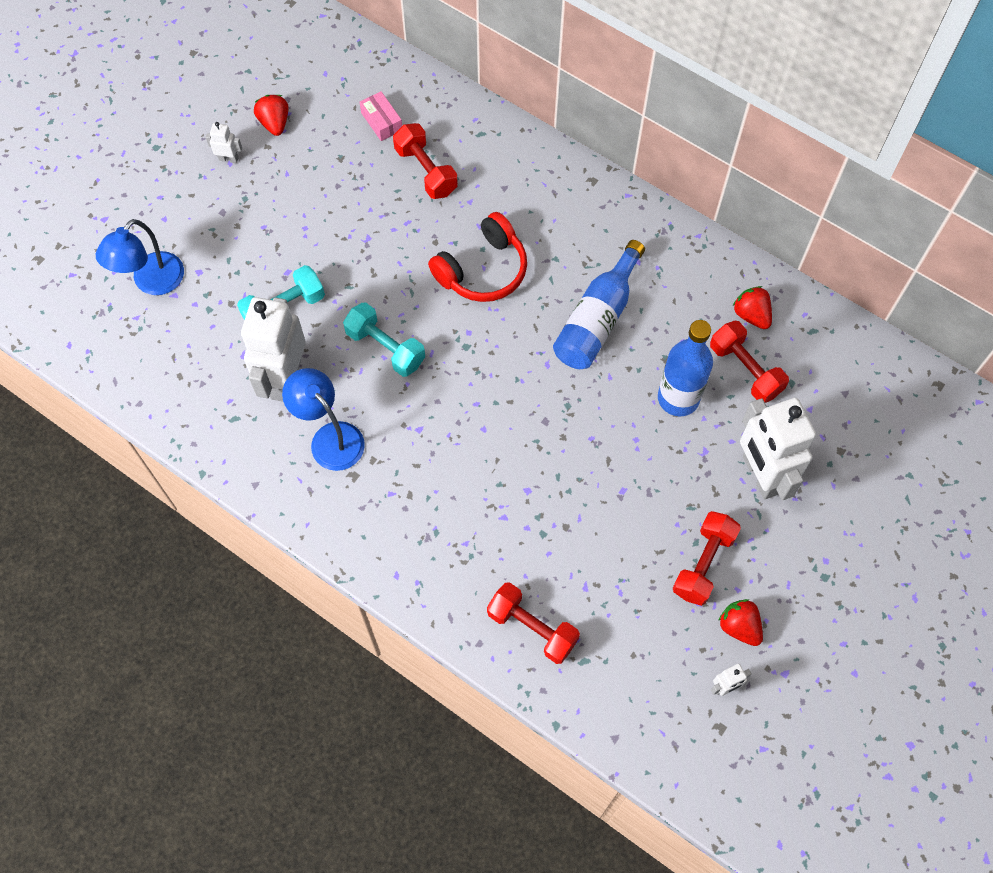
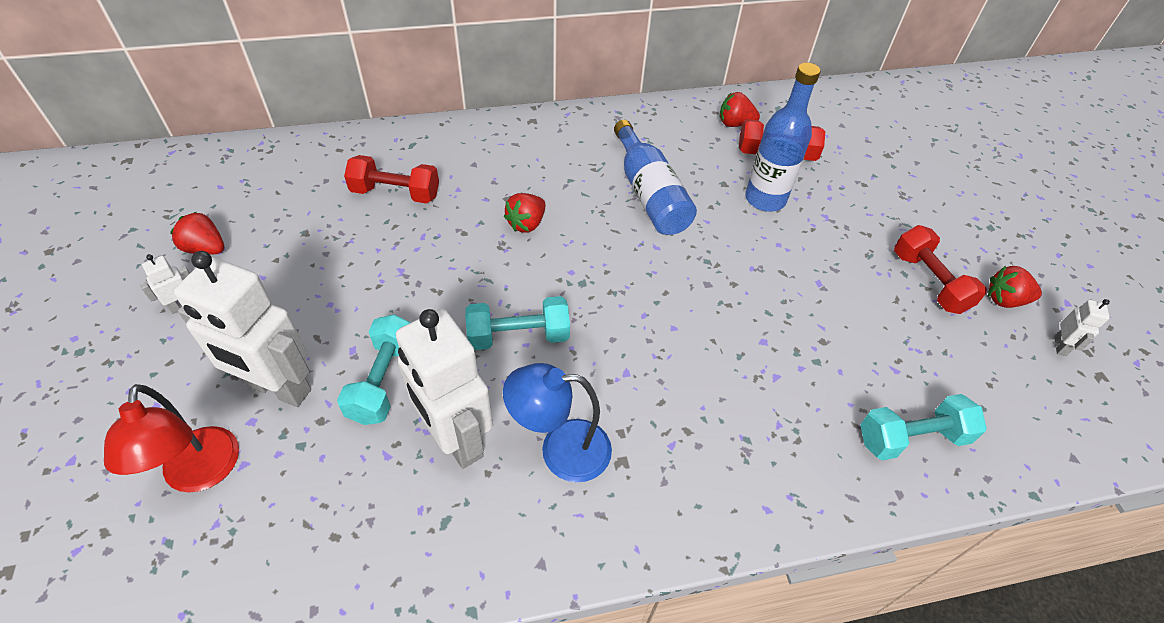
camera: 50 degrees left, 15 degrees down
blue lamp [96,219,184,295] -> red lamp [104,384,239,492]
pink box [359,91,402,141] -> none
red headphones [428,212,527,302] -> red strawberry [504,193,545,233]
red dumbbell [487,582,580,664] -> turquoise dumbbell [860,394,987,461]
white robot [740,398,816,500] -> white robot moved to [174,251,311,407]

